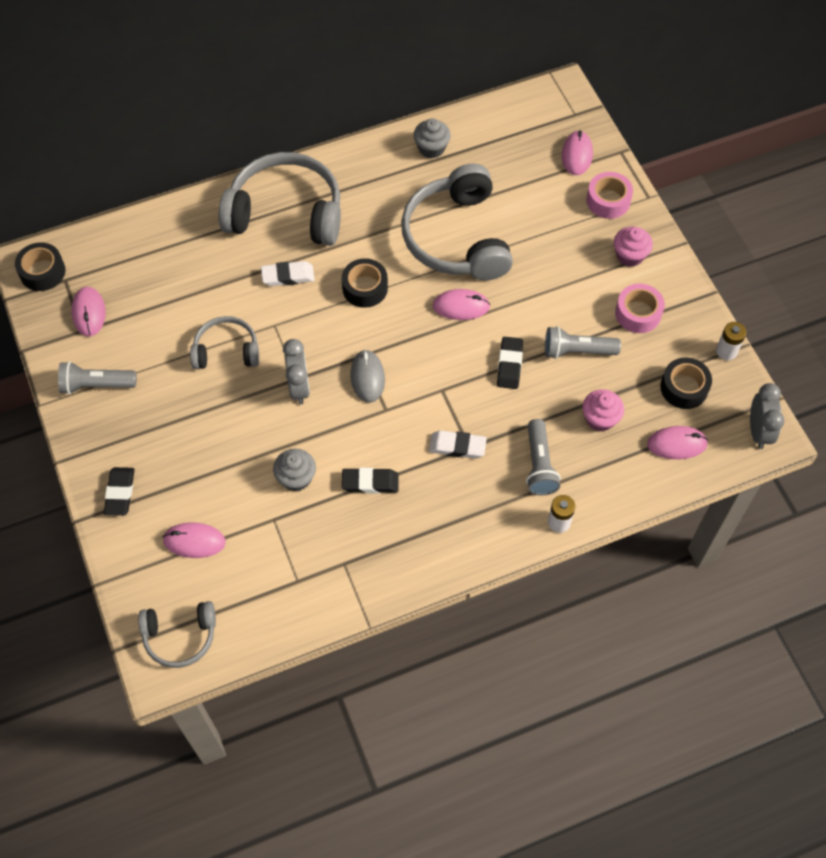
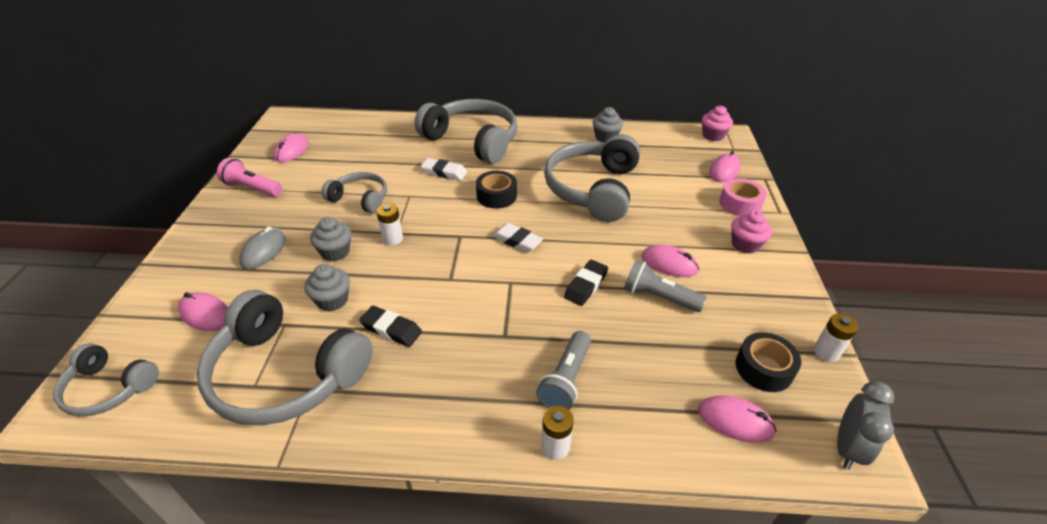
camera: 25 degrees right, 20 degrees down
black tape [15,242,66,291] -> none
grey flashlight [58,361,137,394] -> pink flashlight [217,158,282,197]
black eraser [103,467,135,516] -> none
grey clock [283,339,310,404] -> white battery [376,203,403,246]
grey mouse [351,350,385,403] -> grey mouse moved to [239,227,286,269]
white eraser [429,430,487,459] -> white eraser moved to [492,223,543,252]
pink mouse [433,289,490,320] -> pink mouse moved to [642,244,699,277]
pink cupcake [582,389,624,432] -> pink cupcake moved to [702,106,733,141]
pink tape [615,284,665,333] -> none
none -> grey headphones [197,290,373,425]
none -> grey cupcake [310,217,351,261]

